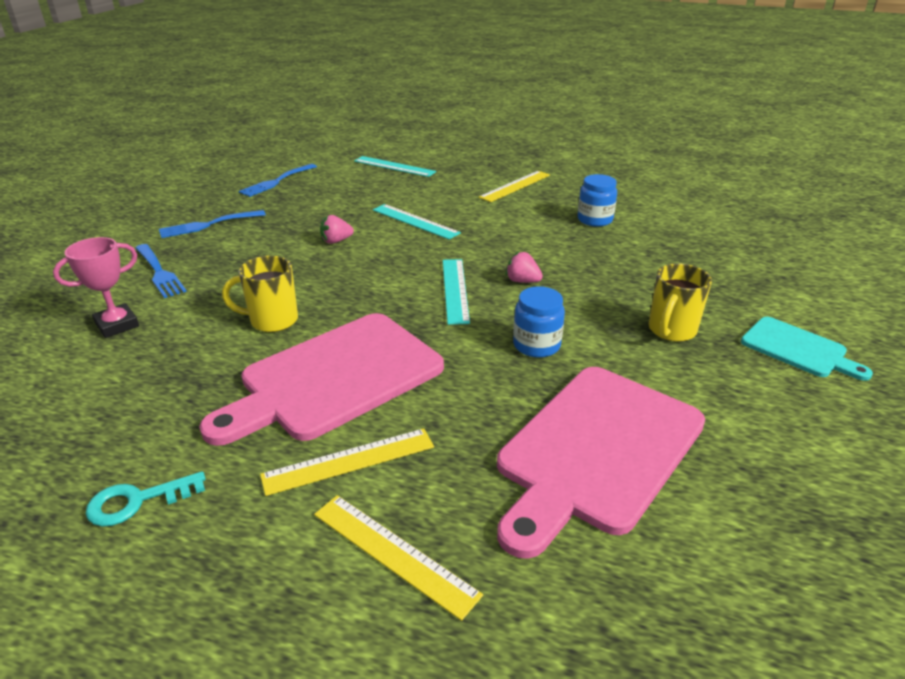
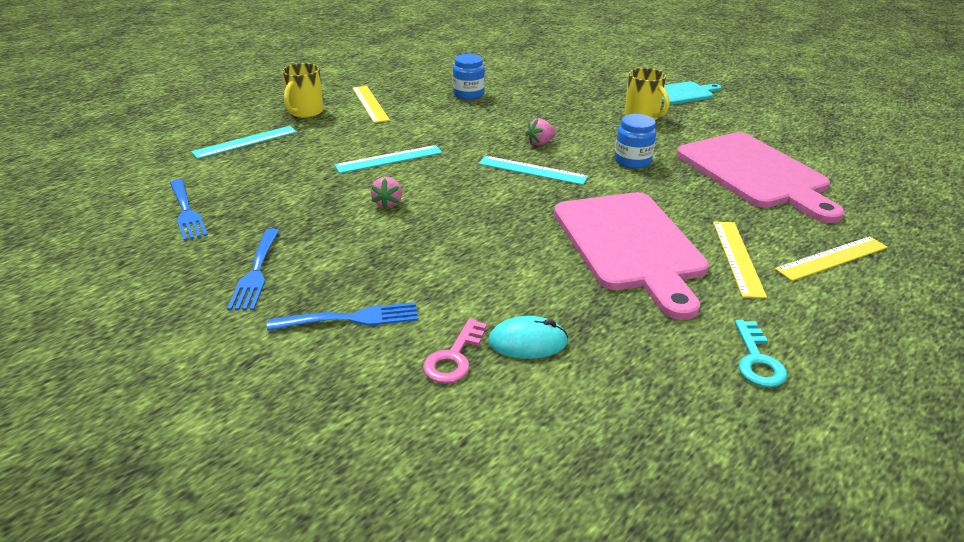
camera: 65 degrees left, 0 degrees up
pink trophy [53,237,139,338] -> pink key [423,318,487,384]
yellow mug [222,256,298,332] -> yellow mug moved to [282,63,323,118]
none -> turquoise mouse [488,316,568,359]

